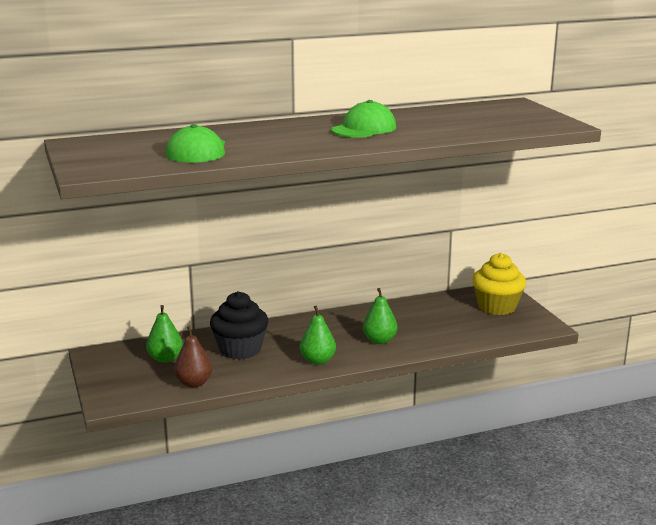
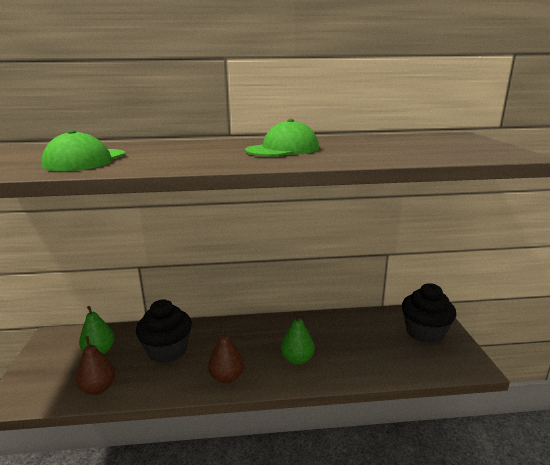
camera: 15 degrees right, 0 degrees up
green pear [300,305,336,365] -> brown pear [208,326,244,383]
yellow cupcake [472,253,526,315] -> black cupcake [402,283,456,344]

